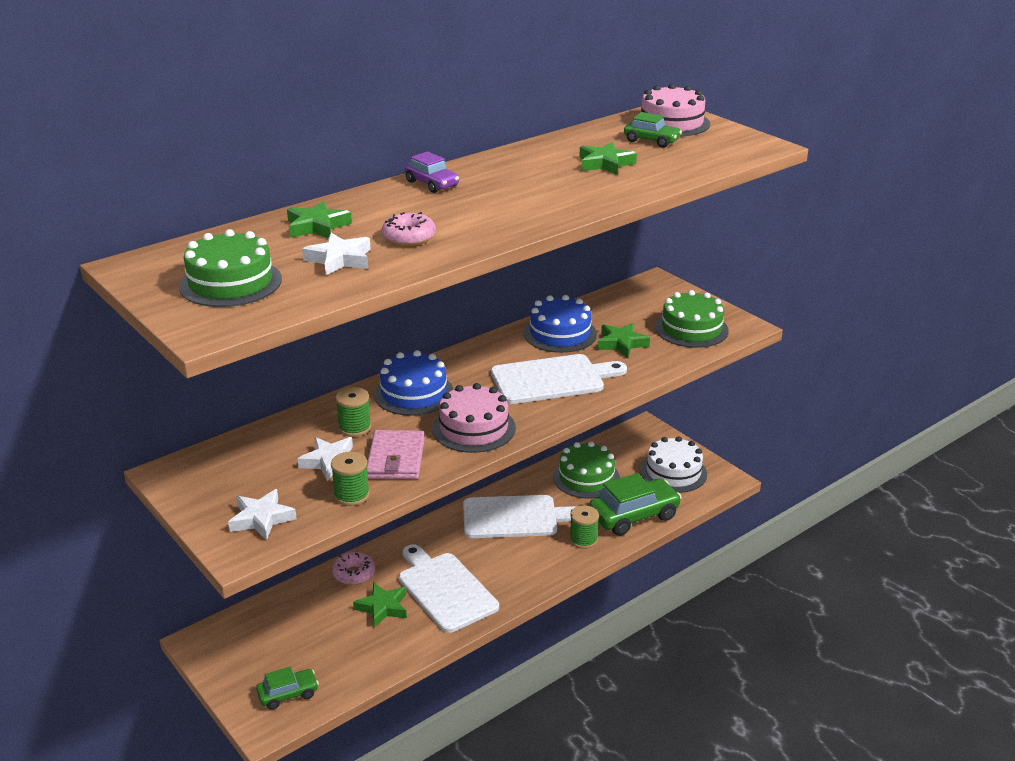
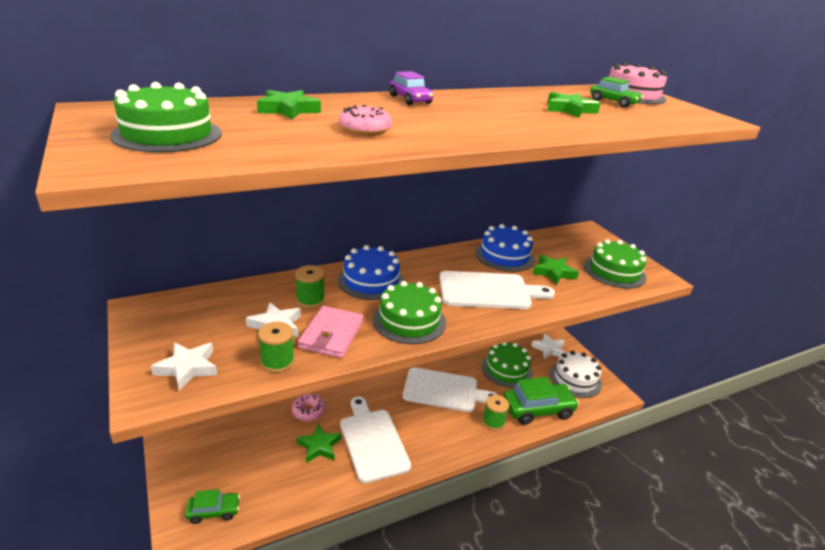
camera: 10 degrees right, 0 degrees up
white star [302,233,371,275] -> white star moved to [531,333,565,359]
pink cake [432,383,516,453] -> green cake [373,281,446,344]

